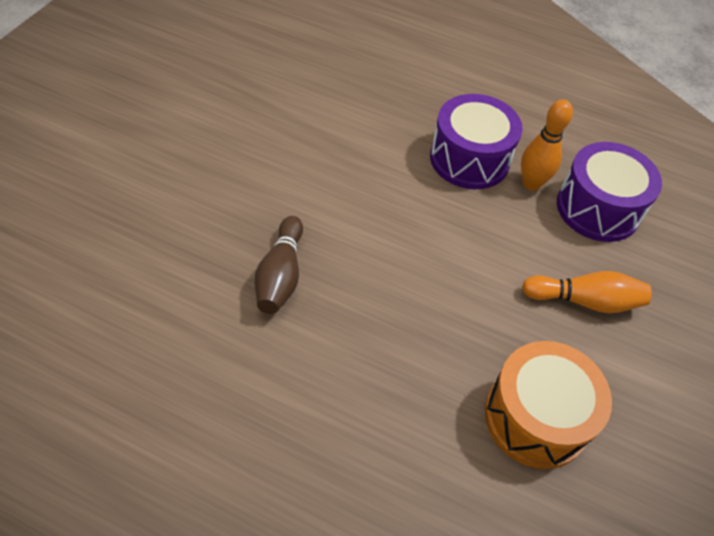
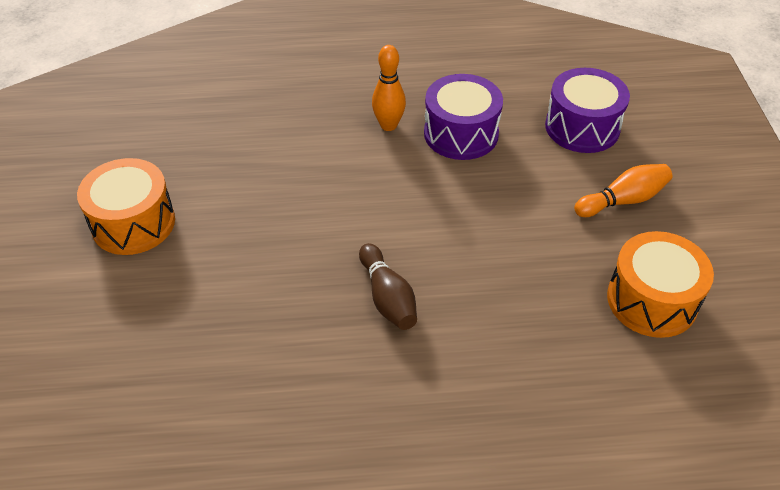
camera: 25 degrees left, 5 degrees down
orange bowling pin [521,99,573,191] -> orange bowling pin moved to [372,45,406,131]
none -> orange drum [77,158,175,255]

